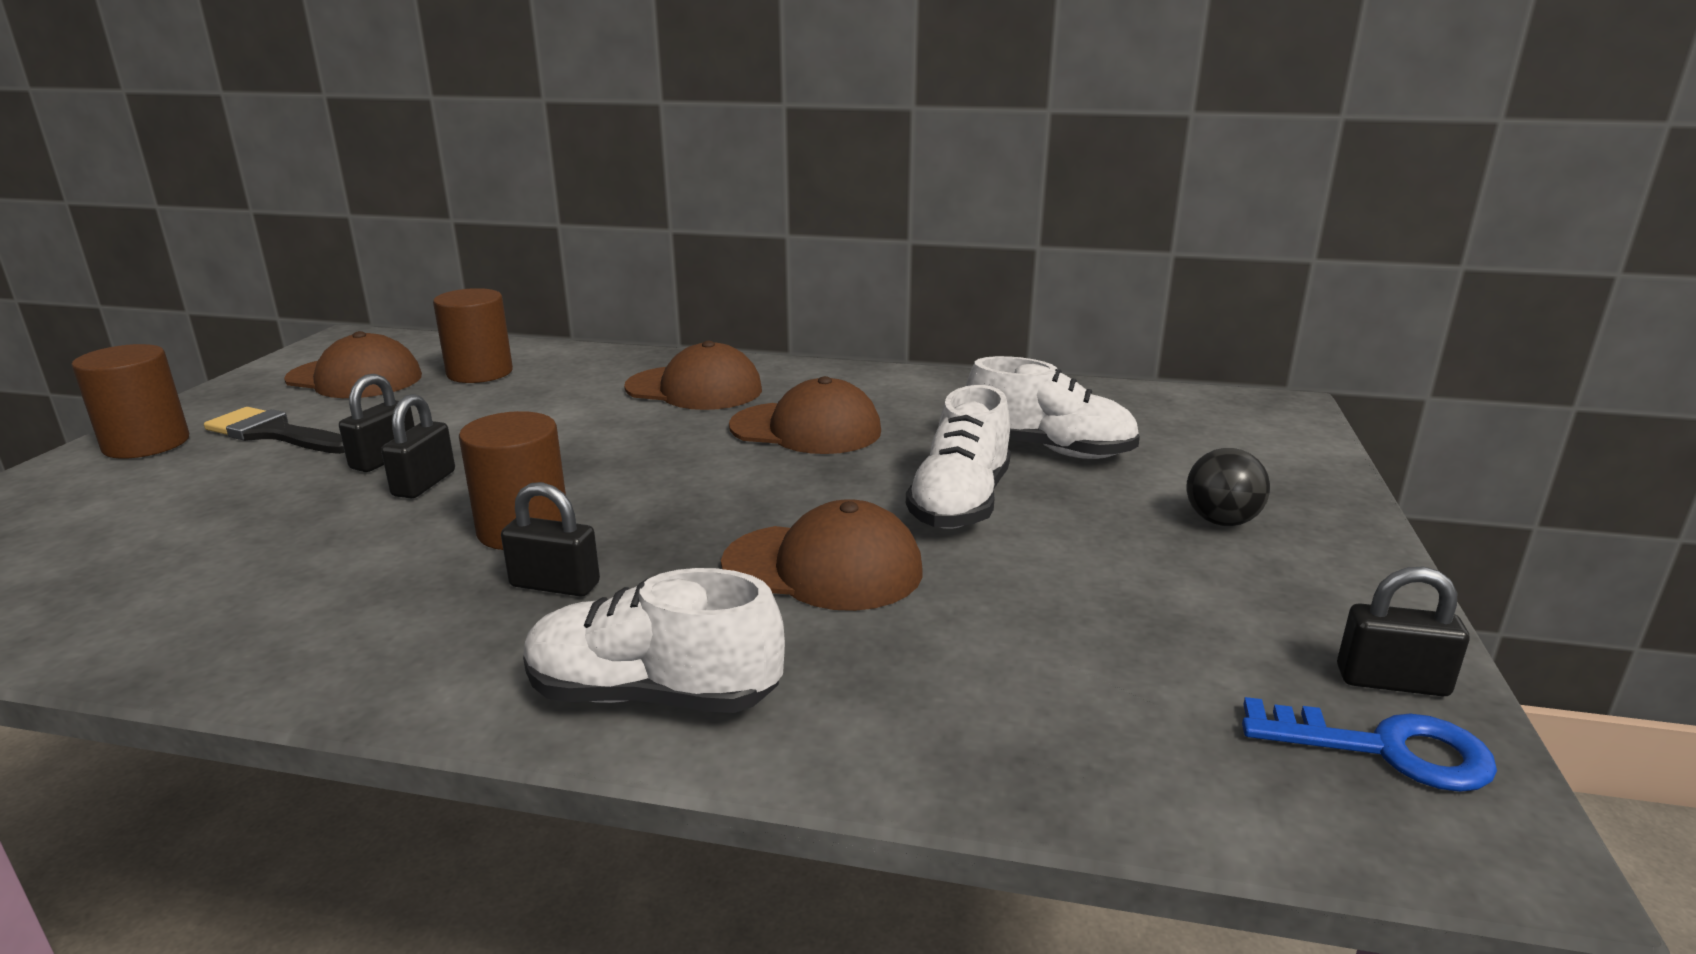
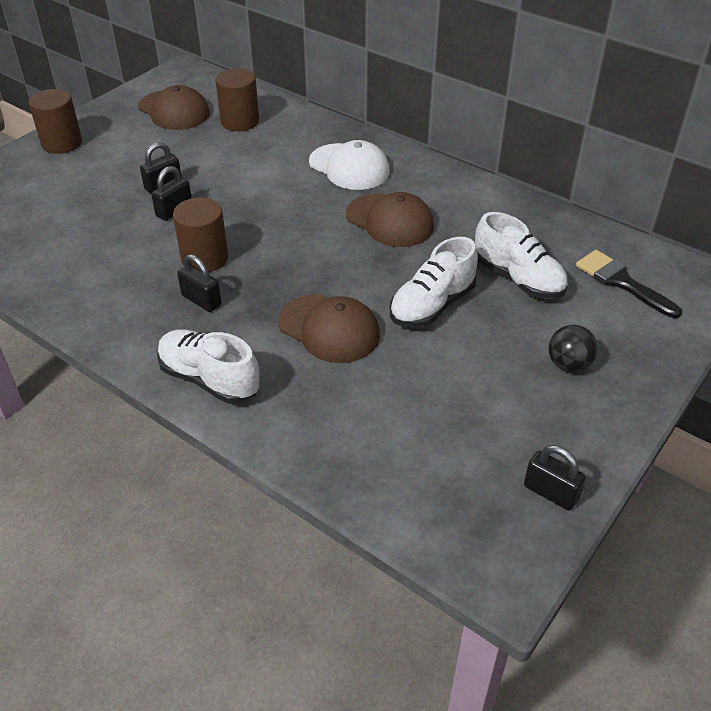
camera: 25 degrees right, 20 degrees up
black brush [204,407,345,454] -> black brush moved to [576,250,682,318]
brown cap [624,341,762,410] -> white cap [309,140,390,190]
blue key [1242,697,1497,792] -> none

